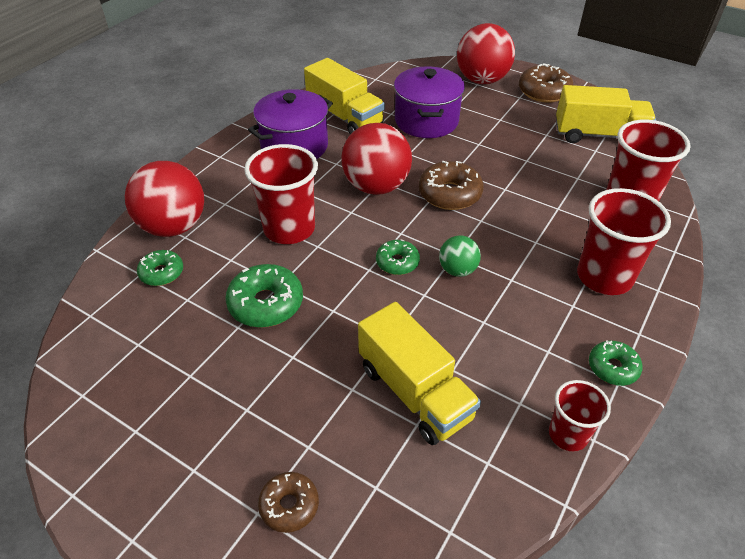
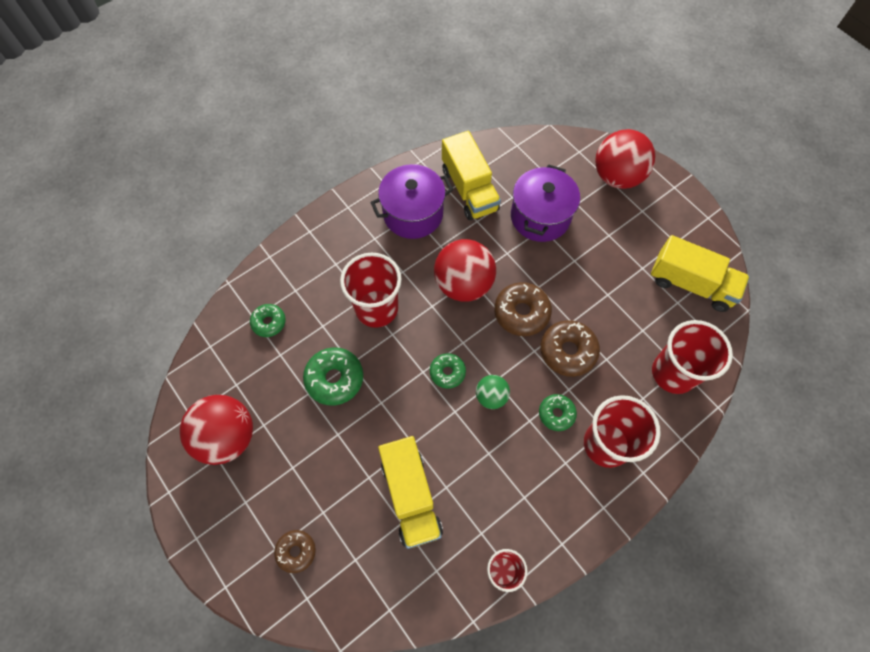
camera: 20 degrees right, 20 degrees up
red ball [125,161,204,237] -> red ball moved to [180,395,253,465]
brown donut [519,63,573,103] -> brown donut moved to [541,320,600,377]
green donut [589,341,643,386] -> green donut moved to [539,394,577,431]

